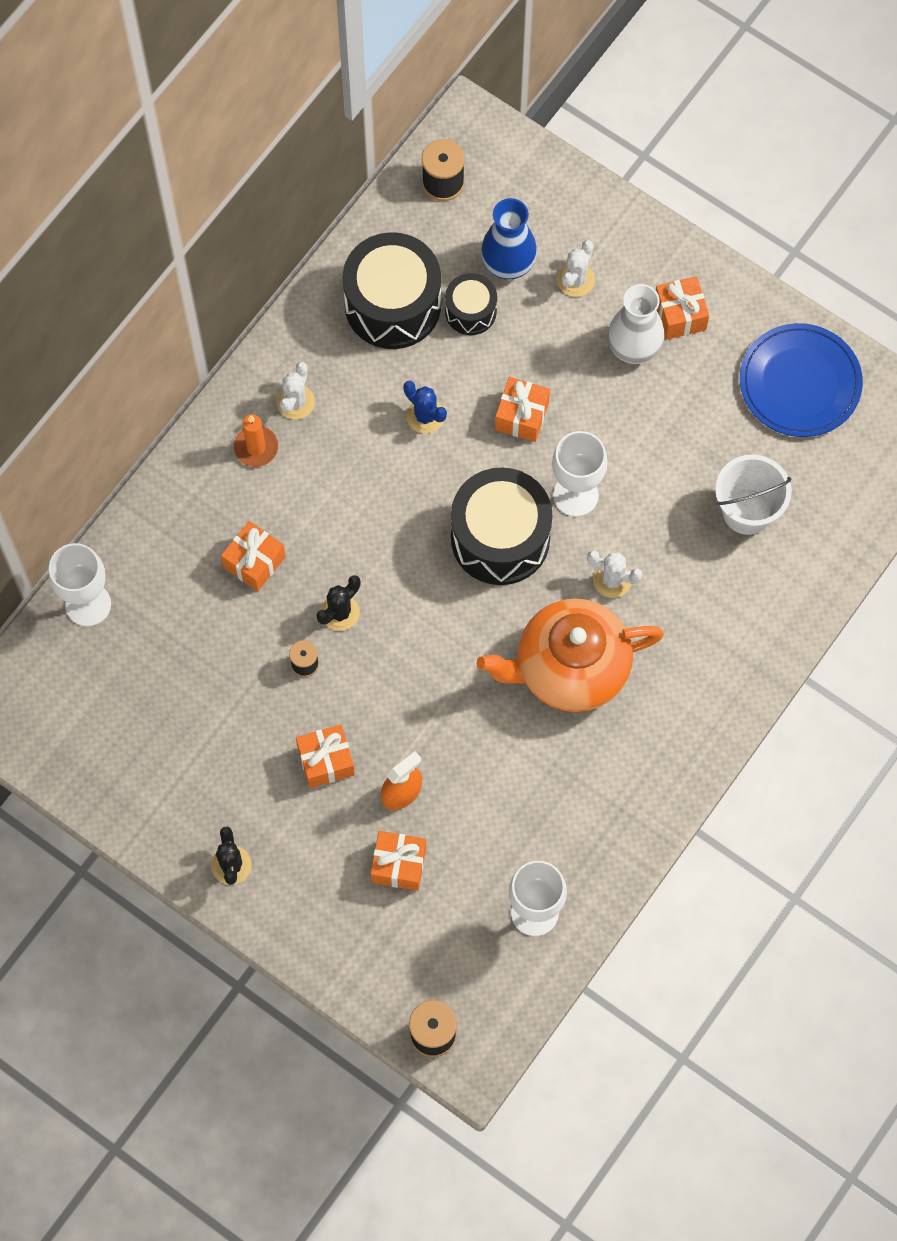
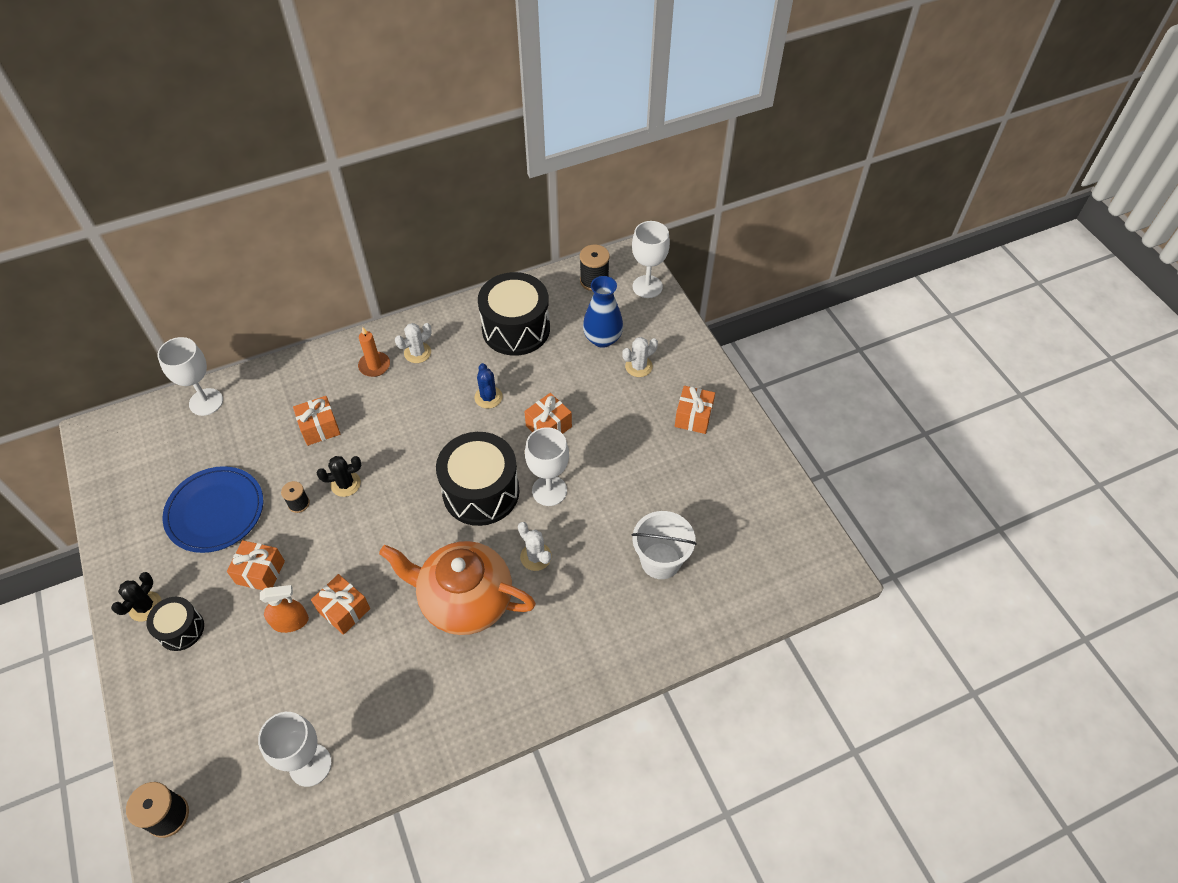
camera: 30 degrees right, 15 degrees down
orange gift [371,831,426,891] -> orange gift moved to [311,574,370,635]
black drum [445,273,497,335] -> black drum moved to [146,597,204,651]
white vase [608,284,664,364] -> none
blue plate [740,323,863,437] -> blue plate moved to [163,466,263,553]
none -> white goblet [632,221,670,298]

